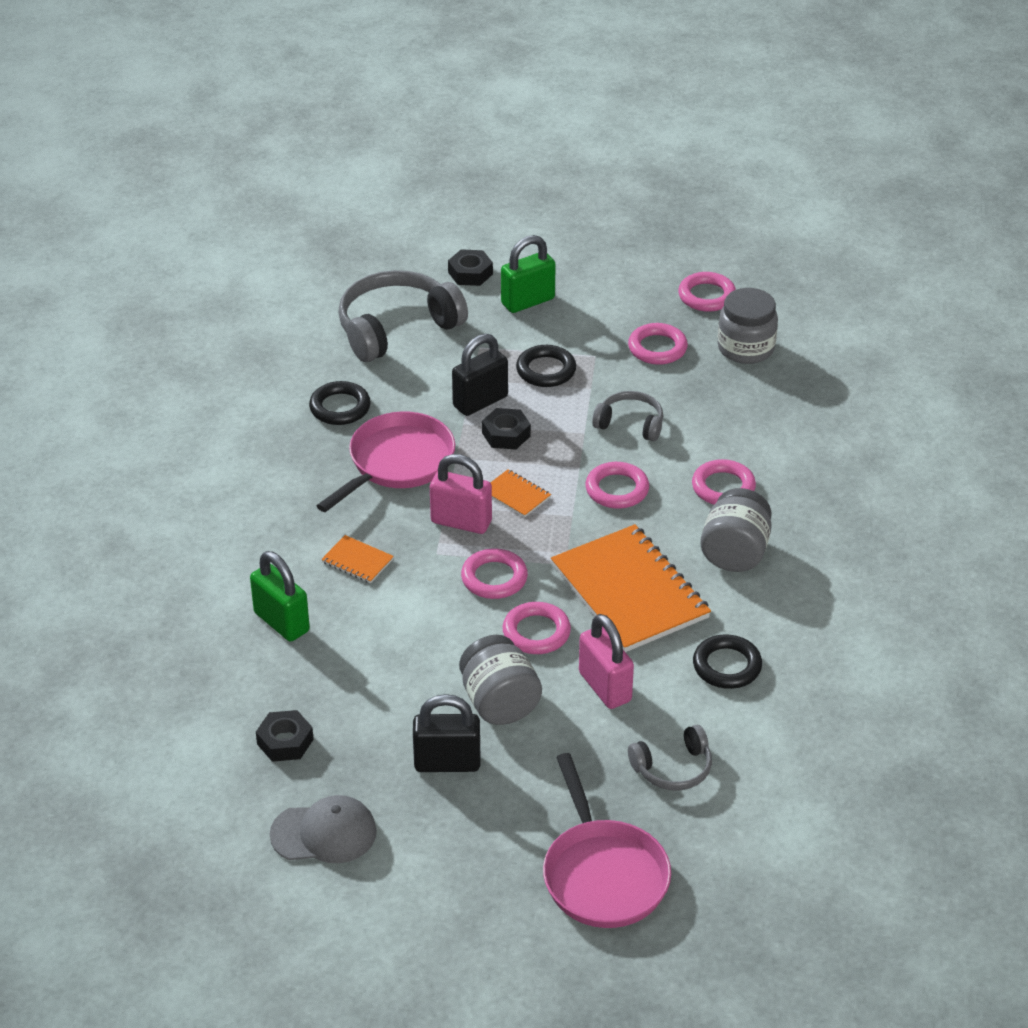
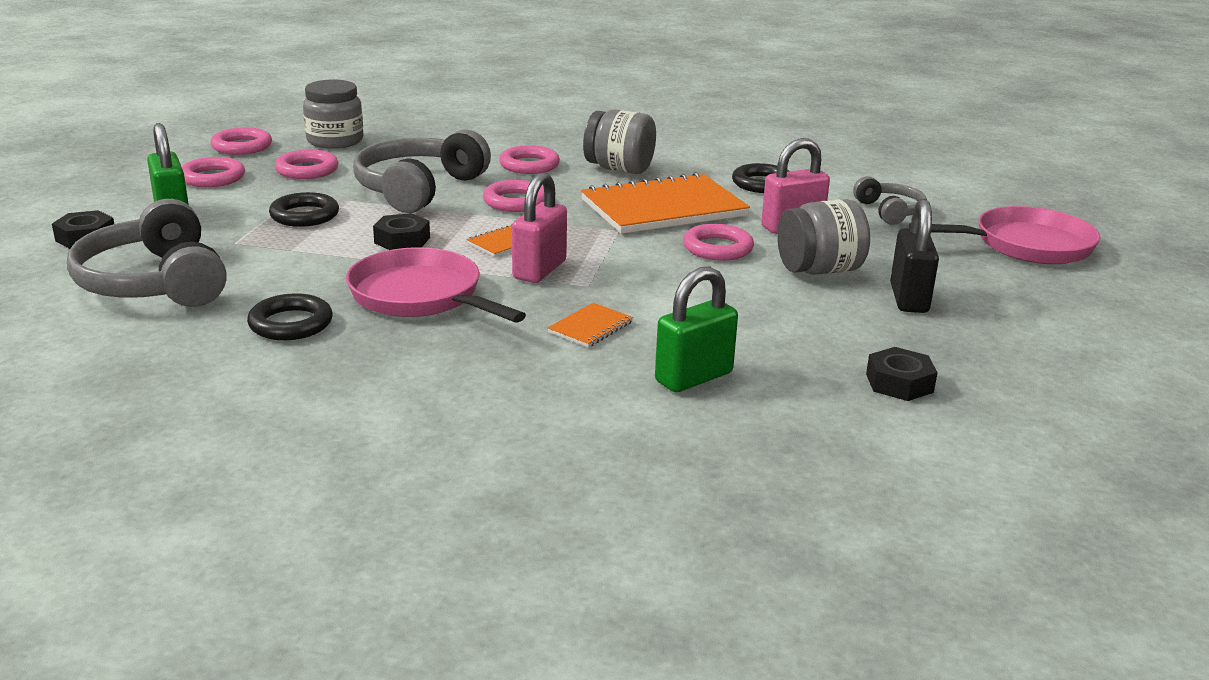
camera: 85 degrees left, 15 degrees down
grey cap [270,795,377,863] -> none
black padlock [452,334,508,416] -> none
pink ring [461,548,528,599] -> pink ring moved to [182,157,245,187]
grey headphones [592,391,663,441] -> grey headphones [353,130,491,213], size x1.87

